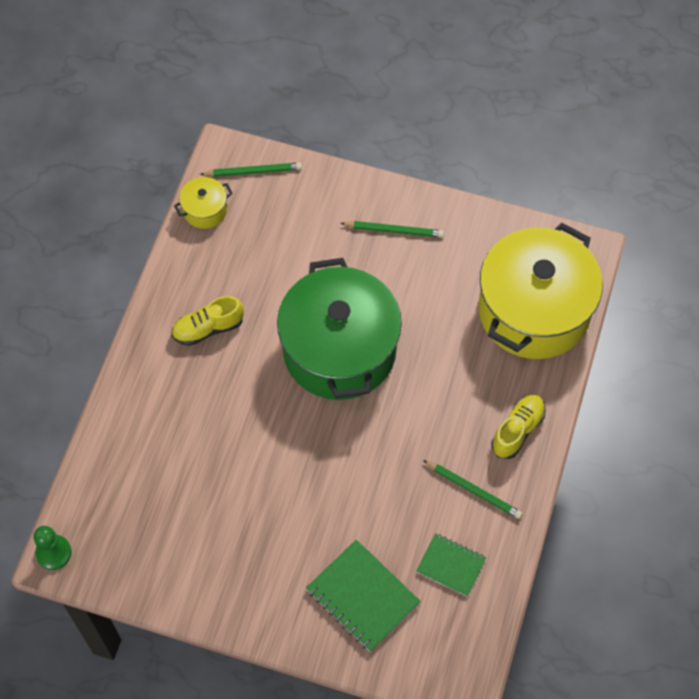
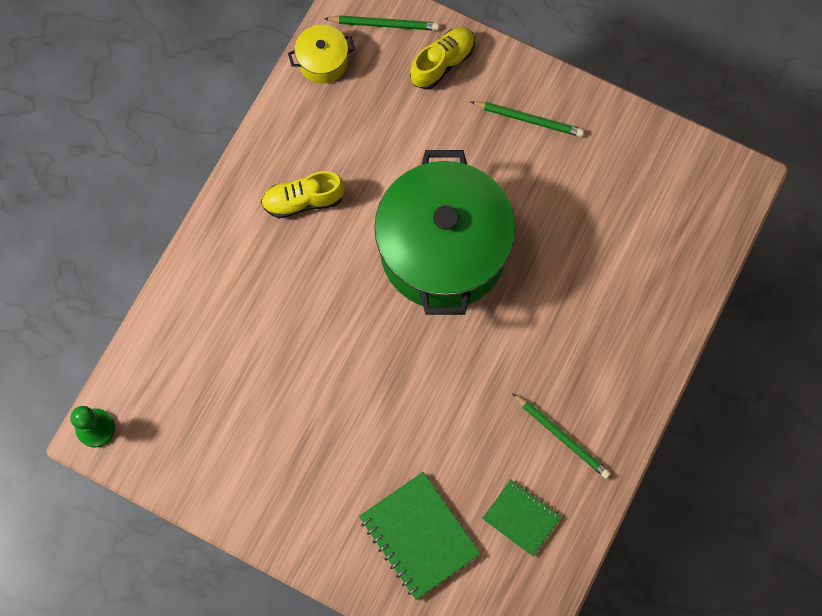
camera: 10 degrees right, 10 degrees up
yellow pot [479,222,603,359] -> none
yellow shoe [491,395,546,459] -> yellow shoe moved to [410,27,475,89]

